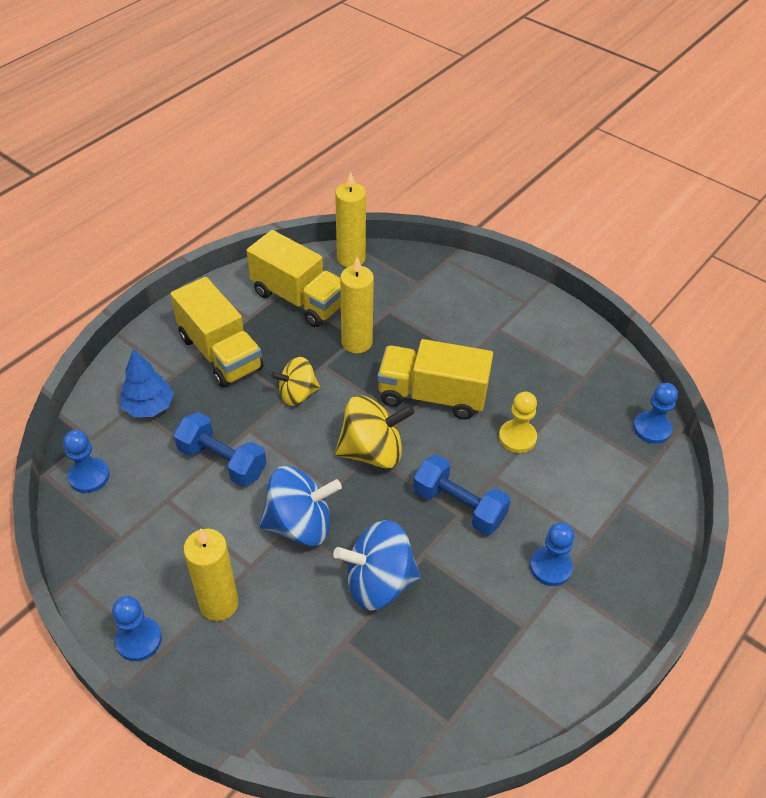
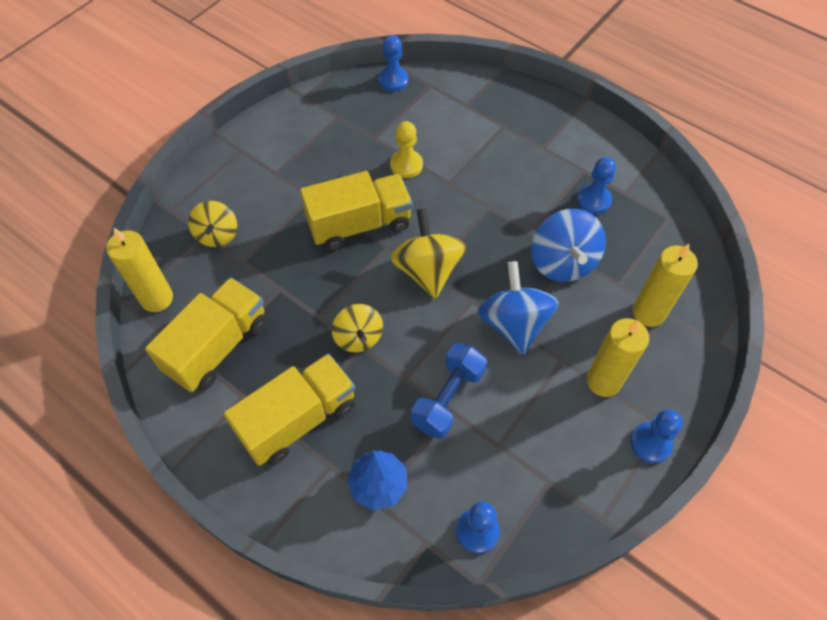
camera: 90 degrees left, 10 degrees up
yellow candle [340,257,374,354] -> yellow candle moved to [633,244,698,327]
yellow truck [377,339,493,419] -> yellow truck turned 120 degrees counterclockwise [300,171,413,251]
blue dumbbell [413,455,511,535] -> none
blue pawn [530,522,575,586] -> blue pawn moved to [577,157,616,214]
none -> yellow spinning top [188,201,237,247]

